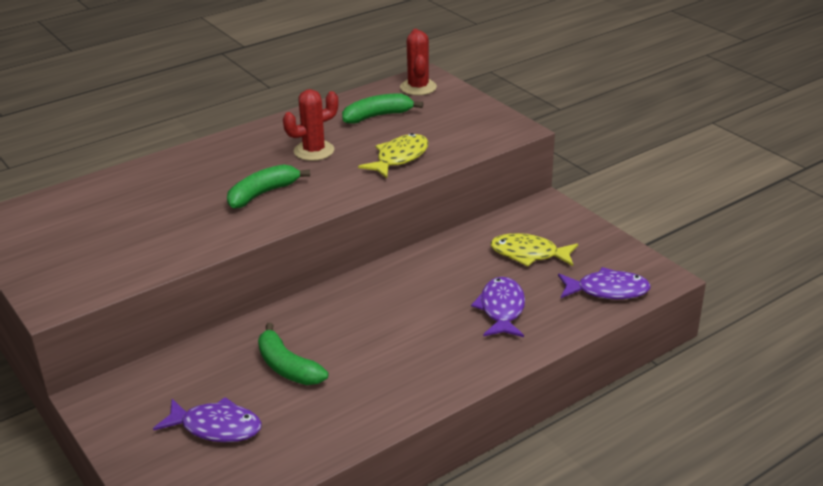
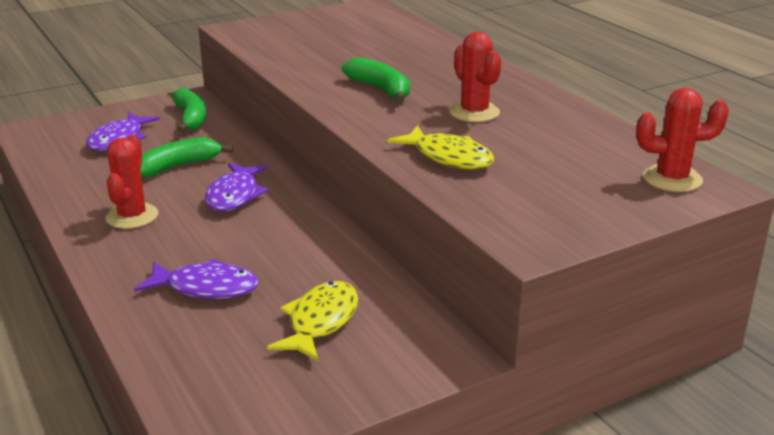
camera: 95 degrees right, 5 degrees down
green banana [342,93,423,124] -> green banana moved to [171,88,206,132]
purple fish [558,267,651,299] -> purple fish moved to [205,163,268,212]
none -> red cactus [105,135,159,229]

